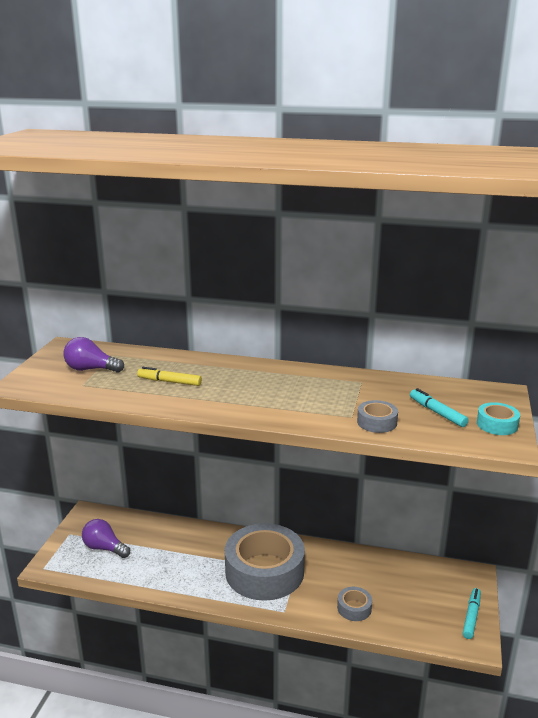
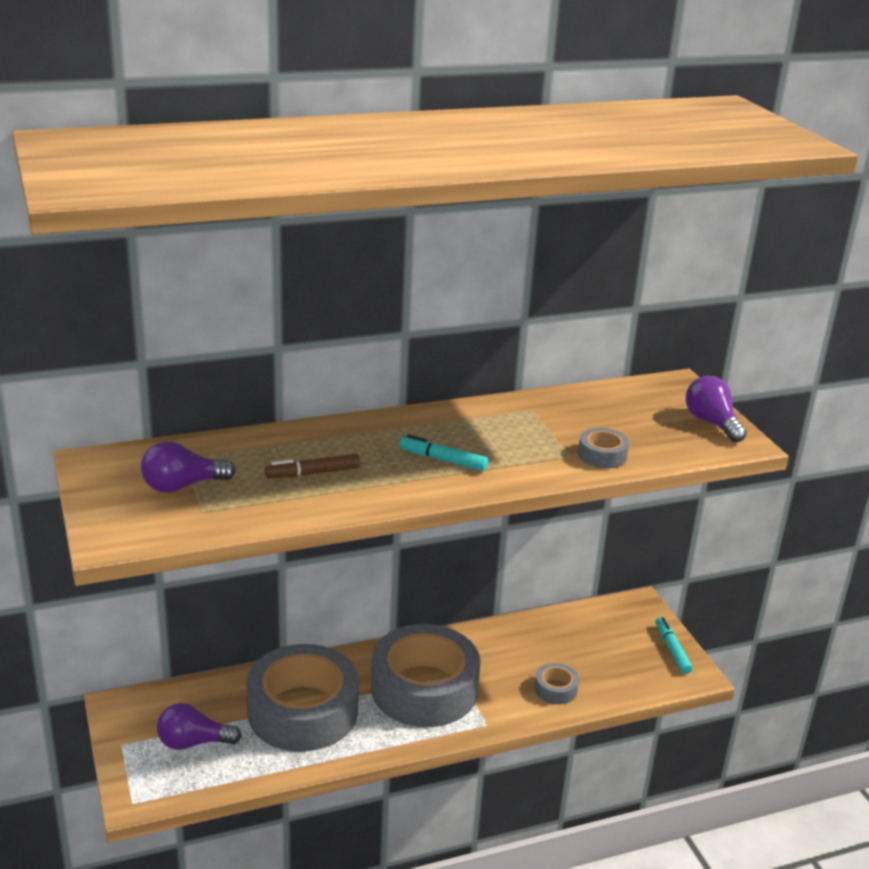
camera: 35 degrees left, 5 degrees up
yellow marker [137,367,202,386] -> brown marker [265,454,360,478]
turquoise marker [410,388,469,427] -> turquoise marker moved to [399,435,488,471]
turquoise tape [477,402,520,435] -> purple light bulb [686,376,747,442]
none -> grey tape [246,644,359,752]

